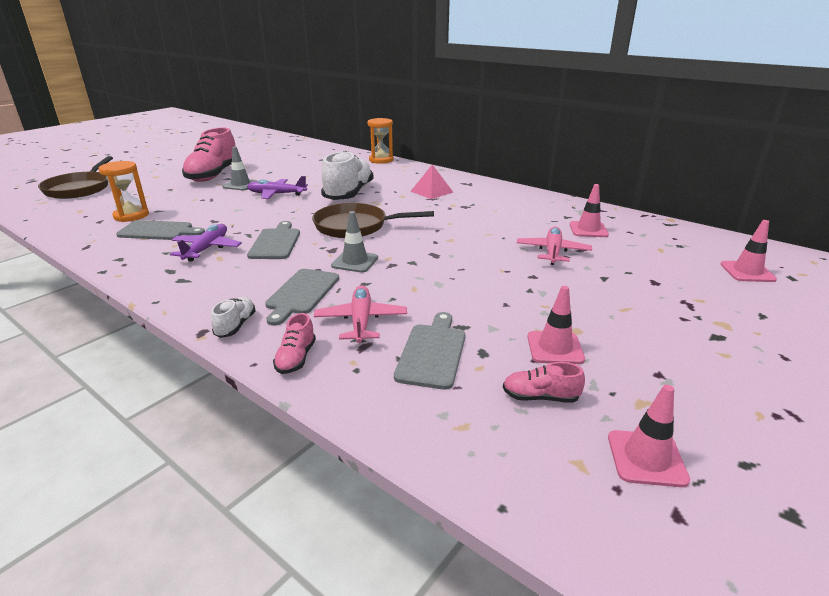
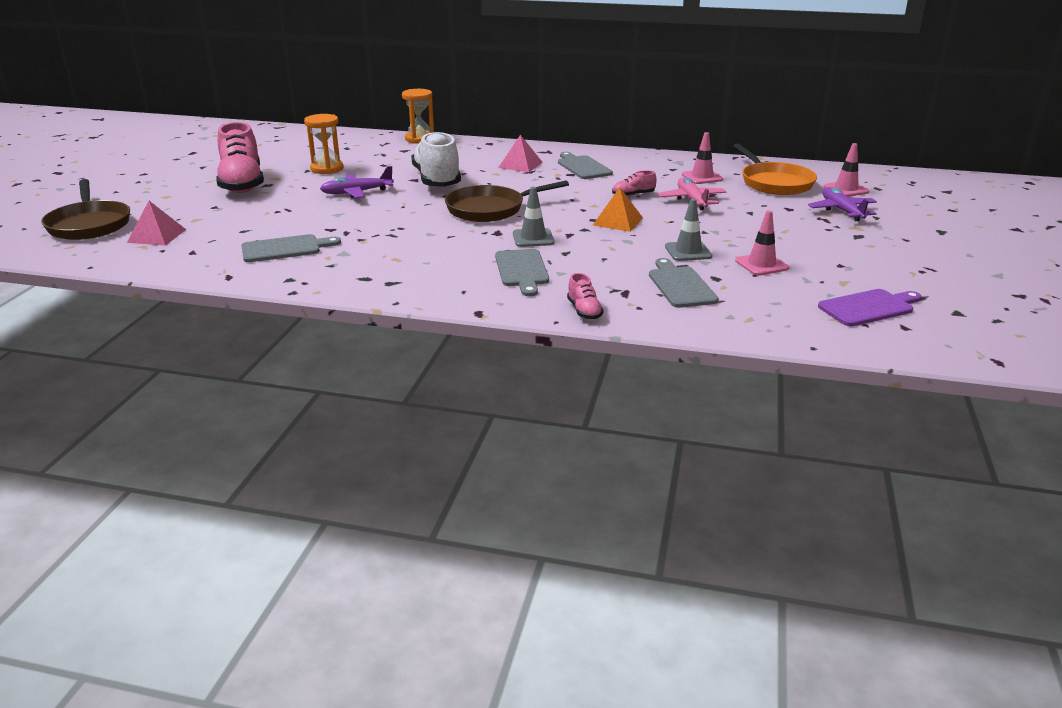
camera: 25 degrees left, 0 degrees up
orange hourglass [98,161,149,222] -> orange hourglass moved to [304,114,343,174]
purple plane [170,224,242,262] -> purple plane moved to [808,187,877,221]
white shoe [211,297,255,338] -> none
grey traffic cone [222,147,258,190] -> grey traffic cone moved to [665,199,712,261]
grey cutting board [247,221,300,259] -> grey cutting board moved to [558,152,613,179]
pink plane [314,285,407,343] -> none
pink shoe [503,362,585,403] -> pink shoe moved to [612,170,657,197]
pink traffic cone [608,385,690,487] -> purple cutting board [818,289,922,326]
none -> pink pyramid [127,201,186,245]
none -> orange pyramid [593,187,643,232]
none -> orange pan [733,144,817,195]

